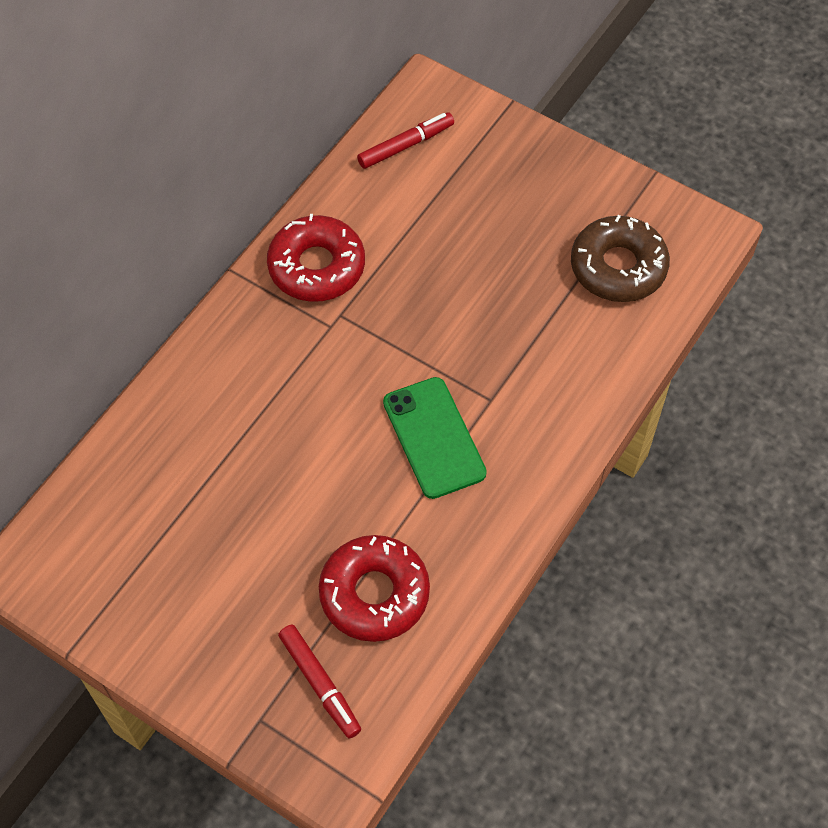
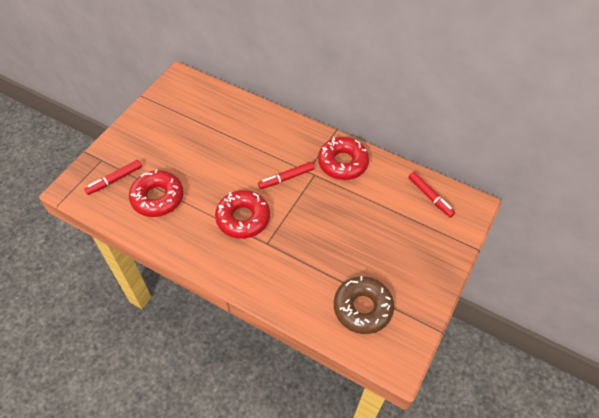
camera: 85 degrees right, 5 degrees down
green phone [383,377,487,499] -> red donut [215,190,270,239]
none -> red marker [258,162,314,189]

